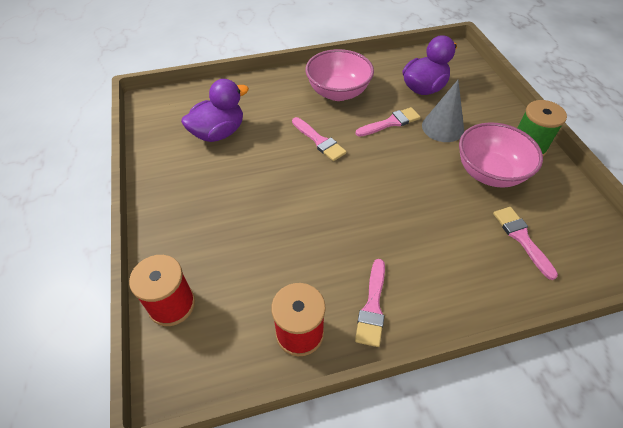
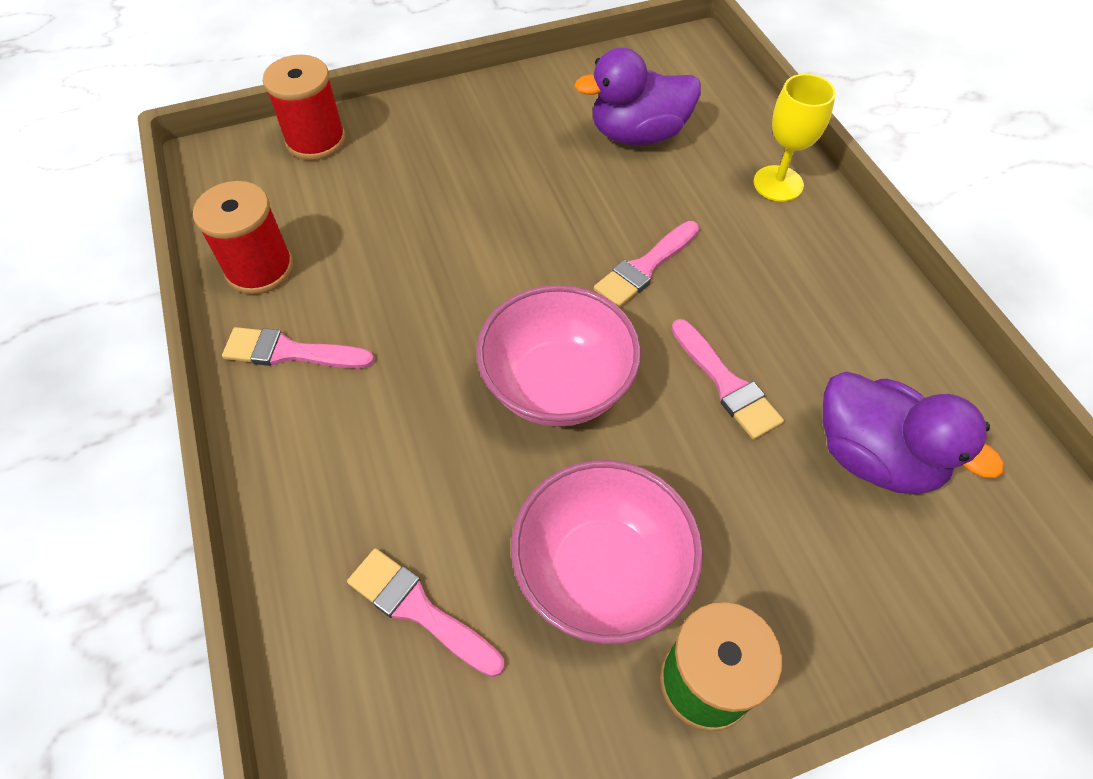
camera: 85 degrees right, 5 degrees up
purple duck [181,79,249,142] -> purple duck turned 120 degrees clockwise [574,47,701,145]
pink bowl [305,49,374,101] -> pink bowl moved to [476,285,641,427]
grey cone [422,80,464,142] -> none
pink brush [493,207,558,280] -> pink brush turned 120 degrees counterclockwise [347,548,505,677]
none -> yellow goblet [753,74,836,202]

